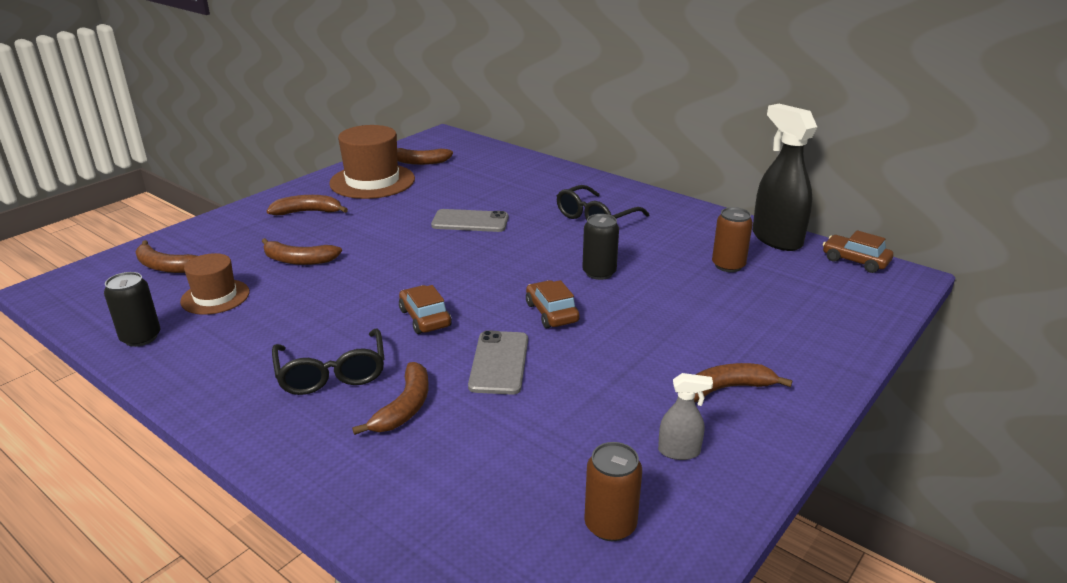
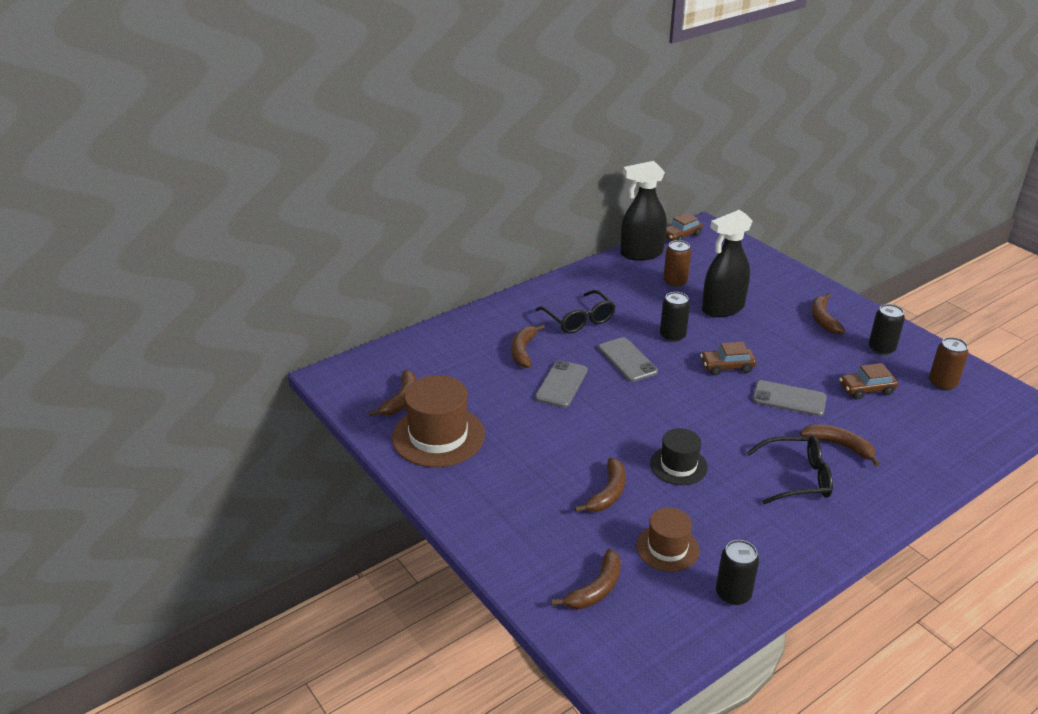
camera: 75 degrees left, 5 degrees up
brown banana [267,195,348,215] -> brown banana moved to [511,324,545,368]
brown car [399,285,452,334] -> brown car moved to [839,363,898,399]
grey spray bottle [658,373,713,460] -> black can [869,304,905,355]
none -> grey phone [598,337,658,382]
none -> black hat [650,428,708,485]
none -> black spray bottle [702,210,753,317]

